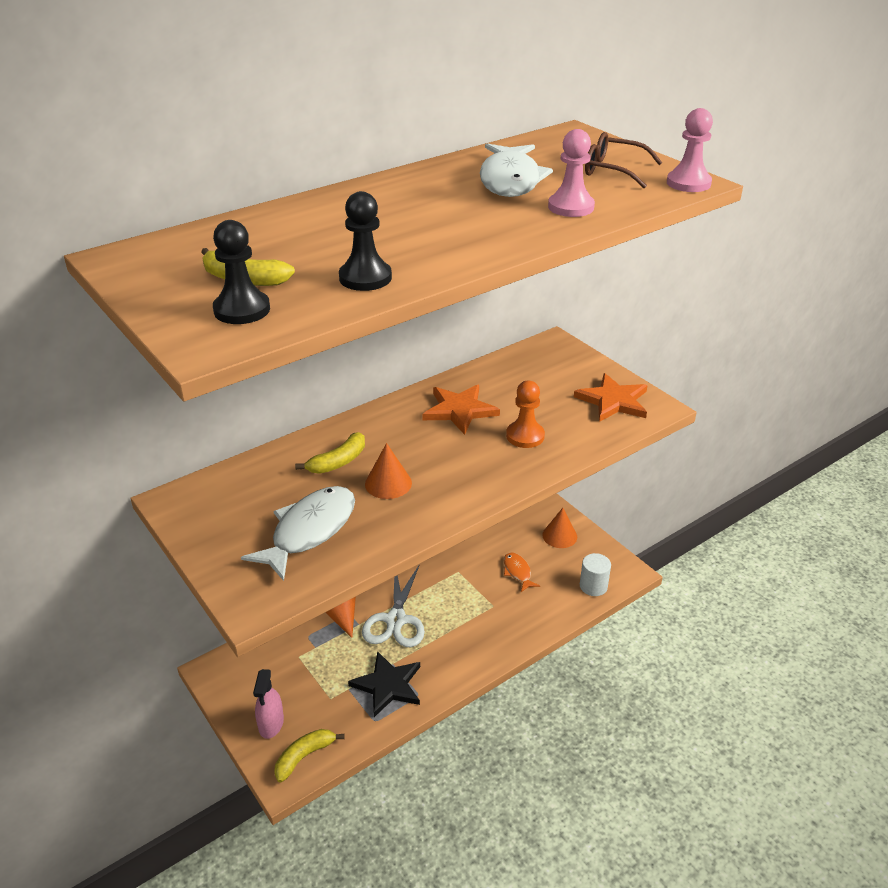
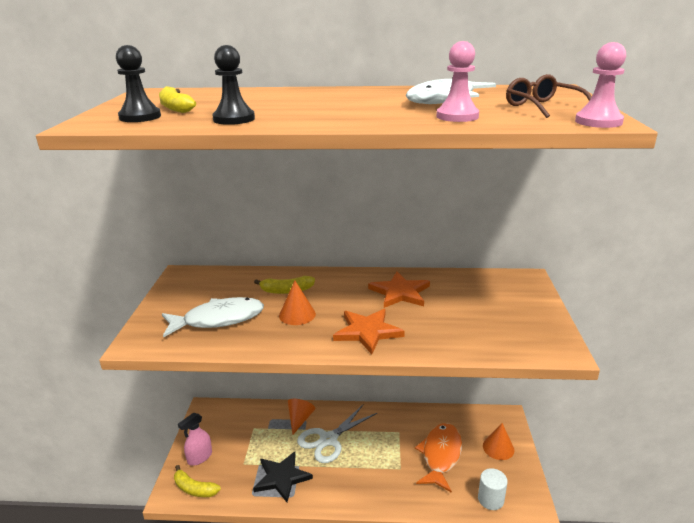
camera: 40 degrees right, 10 degrees down
yellow banana [274,729,345,783] -> yellow banana turned 150 degrees counterclockwise [174,465,221,497]
orange fish [504,552,540,592] -> orange fish [415,423,462,493], size x1.87
orange pawn [506,381,545,448] -> none
orange star [574,373,648,422] -> orange star moved to [333,309,405,354]

